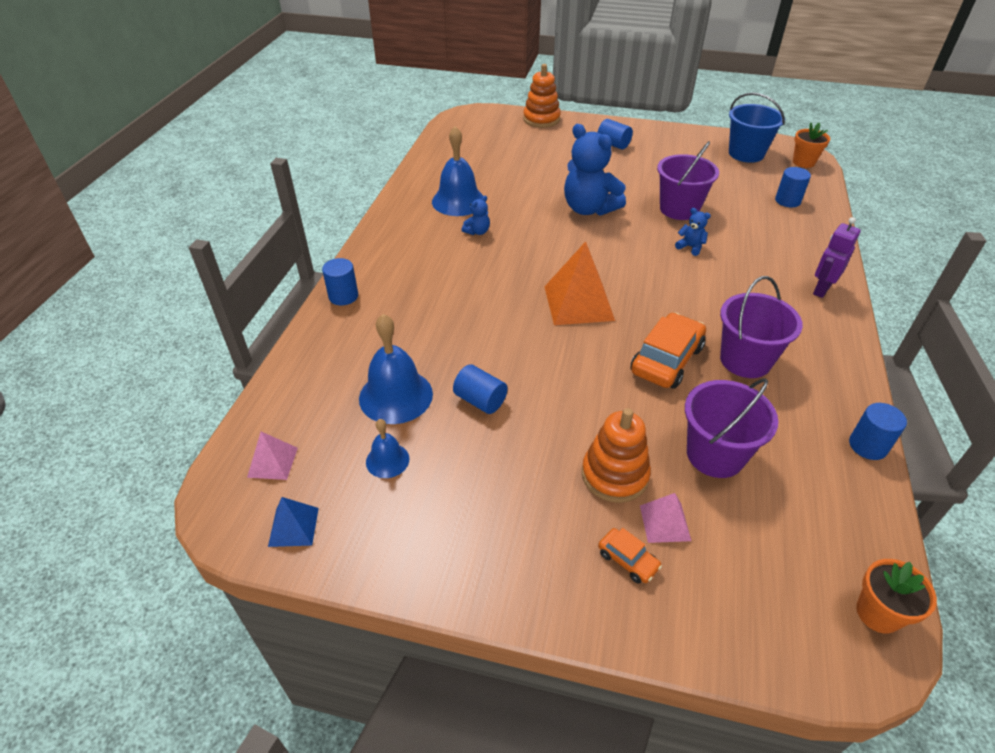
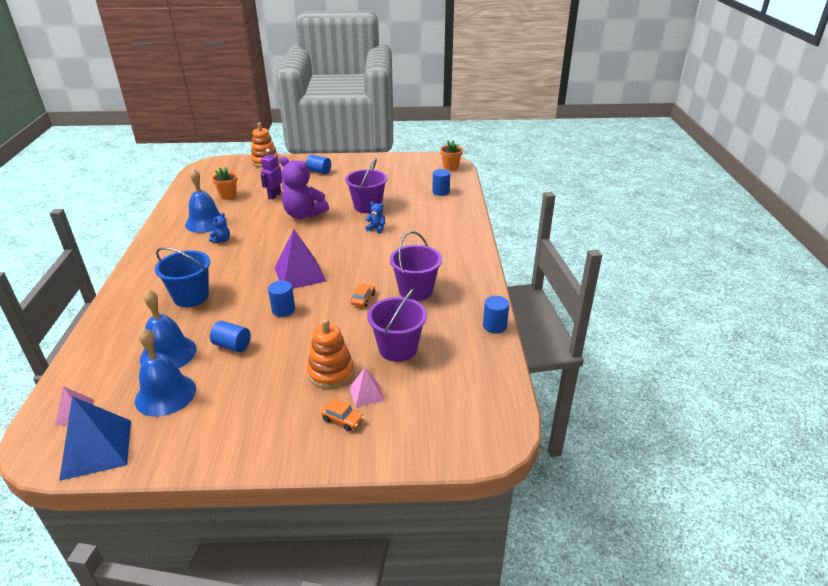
camera: 15 degrees left, 10 degrees down
blue pyramid [268,497,319,547] -> blue pyramid [59,396,131,481], size x1.90
blue cylinder [322,258,358,305] -> blue cylinder moved to [268,281,295,317]
blue bell [366,419,409,478] -> blue bell [135,328,196,417], size x1.85
orange pyramid [544,241,615,325] -> purple pyramid [275,229,326,289]
blue teddy bear [564,124,626,216] -> purple teddy bear [279,156,329,219]
orange car [630,313,706,389] -> orange car [351,283,375,307], size x0.50
blue bucket [729,93,785,163] -> blue bucket moved to [155,247,210,307]
purple robot [813,217,861,298] -> purple robot moved to [261,149,283,199]
orange flower pot [856,559,937,634] -> orange flower pot moved to [212,167,237,200]

